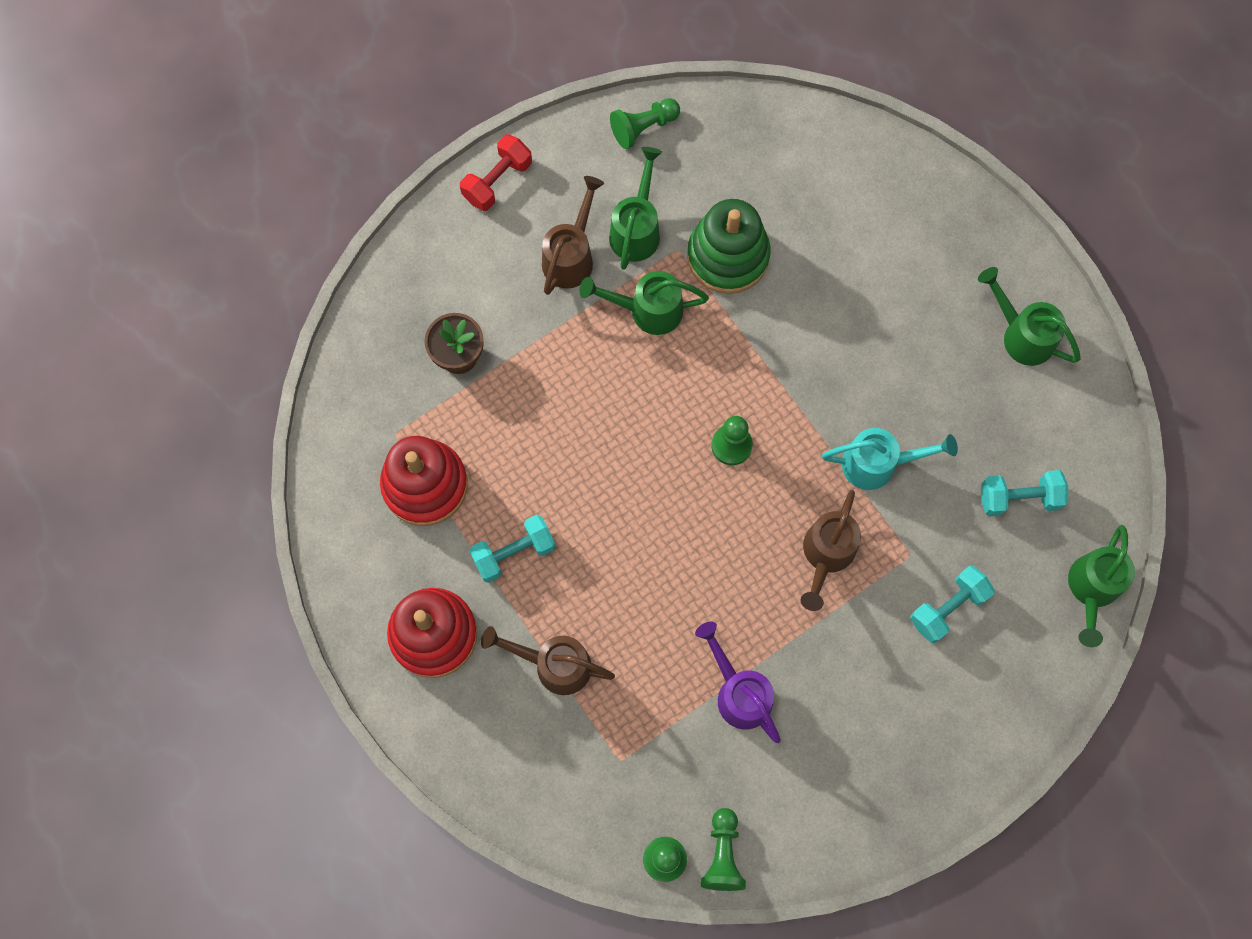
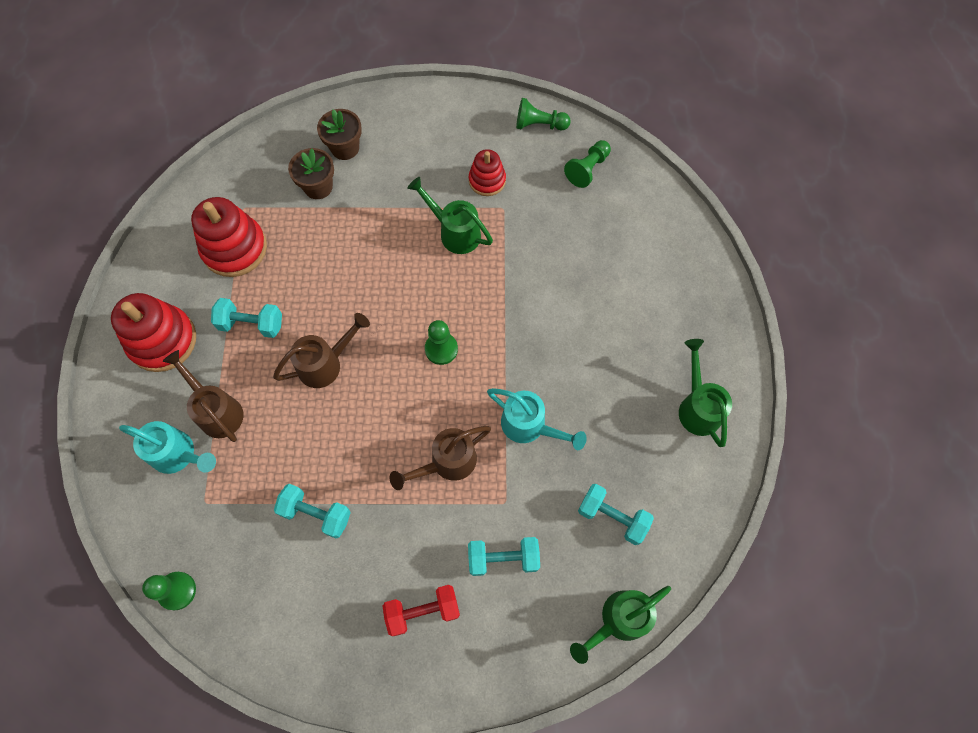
camera: 35 degrees right, 5 degrees down
red dumbbell [460,134,532,211] -> red dumbbell moved to [383,585,460,636]
brown watering can [542,176,604,295] -> brown watering can moved to [273,313,370,388]
green watering can [609,147,662,270] -> red stacking toy [469,149,506,196]
green stacking toy [687,199,771,294] -> none
purple watering can [695,622,781,743] -> turquoise dumbbell [274,484,351,539]
green pawn [701,808,746,891] -> green pawn moved to [564,140,611,188]
none -> turquoise watering can [119,421,216,474]
none -> brown flower pot [317,109,362,160]

